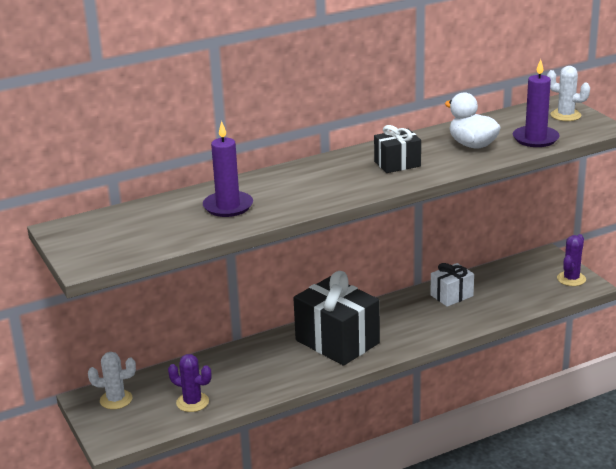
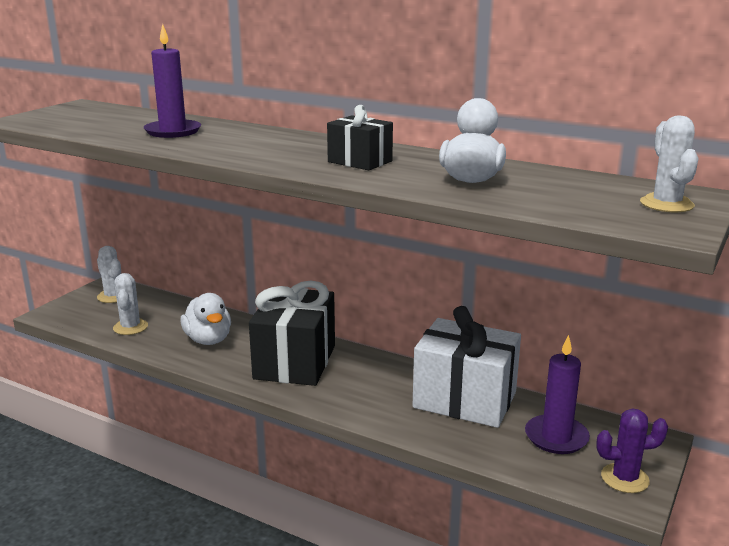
camera: 55 degrees right, 5 degrees down
purple cactus [168,354,212,412] -> white cactus [113,273,148,335]
white gift [430,263,474,307] -> white gift [412,306,521,428], size x1.87
purple candle [513,59,560,147] -> purple candle moved to [525,335,590,454]
none -> white duck [181,293,231,345]

